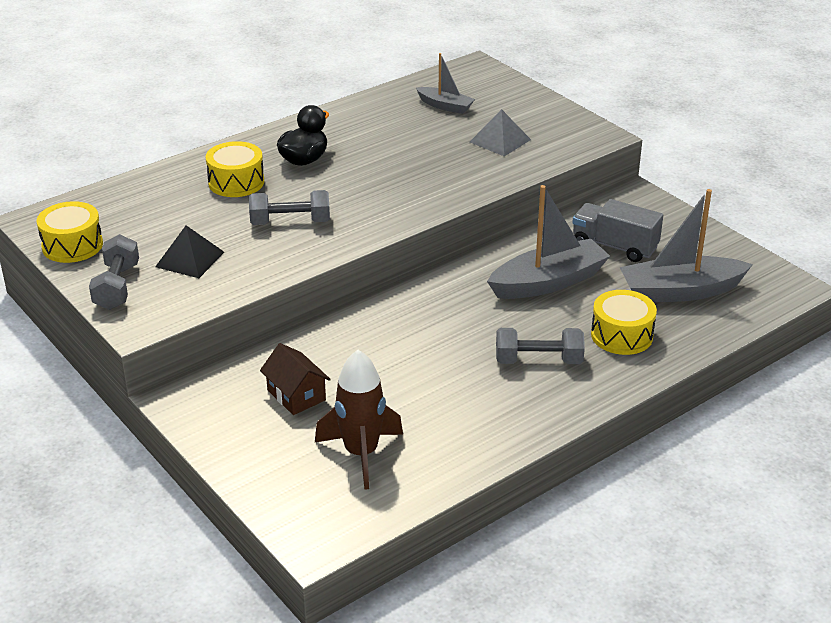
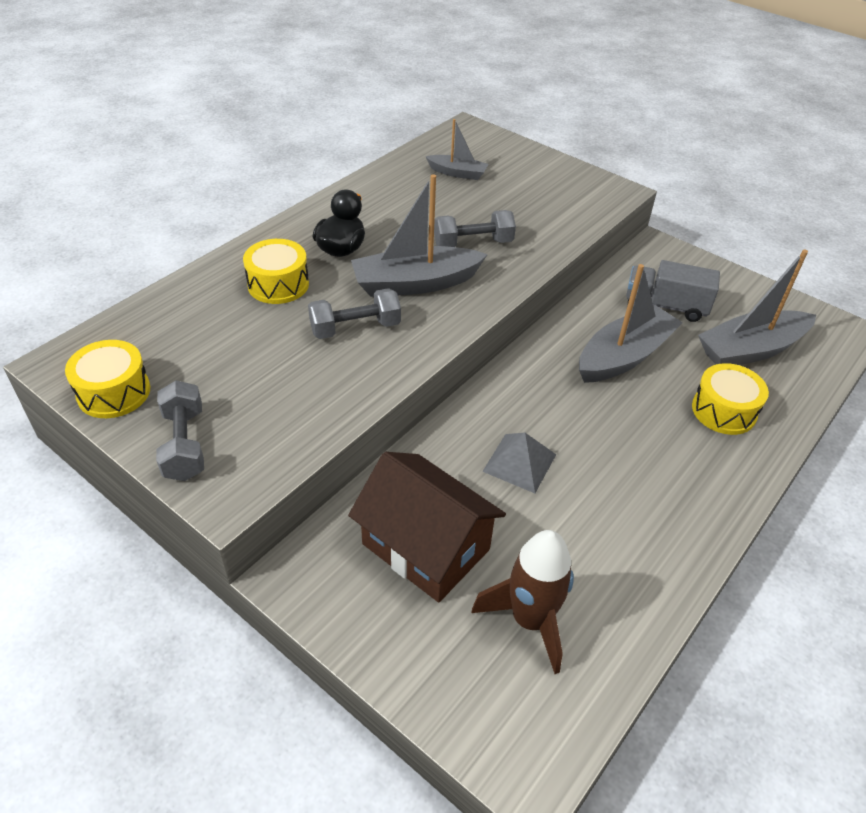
camera: 15 degrees left, 10 degrees up
black pyramid [155,225,224,278] -> none
brown house [260,343,331,415] -> brown house [348,452,506,602], size x1.81
grey pyramid [470,109,531,156] -> grey pyramid moved to [482,433,556,493]
grey dumbbell [496,328,585,364] -> grey dumbbell moved to [434,210,516,247]
none -> grey boat [351,174,488,297]

